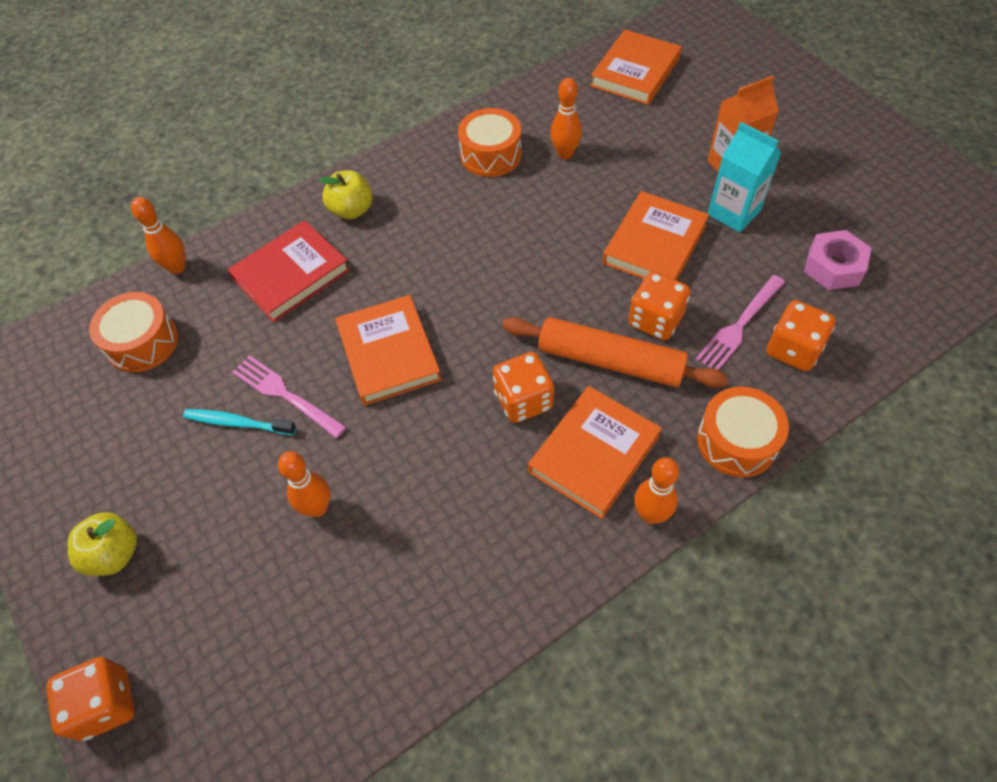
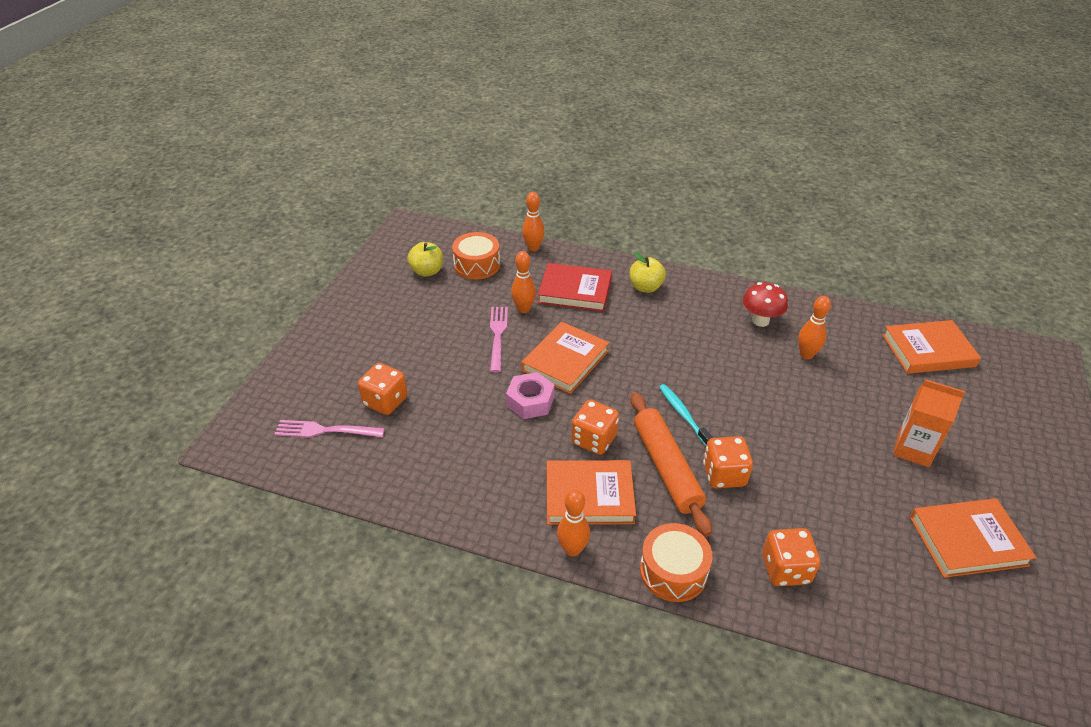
camera: 50 degrees right, 15 degrees down
orange dice [46,657,135,741] -> orange dice moved to [358,363,407,415]
yellow apple [68,512,137,576] -> yellow apple moved to [407,242,443,277]
turquoise toothbrush [183,409,296,435] -> turquoise toothbrush moved to [659,384,713,446]
orange bowling pin [278,451,330,517] -> orange bowling pin moved to [511,251,536,313]
orange drum [458,108,522,177] -> red mushroom [743,282,788,327]
orange book [602,191,709,280] -> orange book moved to [910,498,1037,578]
pink fork [696,275,785,370] -> pink fork moved to [274,420,385,437]
turquoise carton [707,122,782,232] -> none
pink nut [804,230,872,290] -> pink nut moved to [506,372,555,419]

